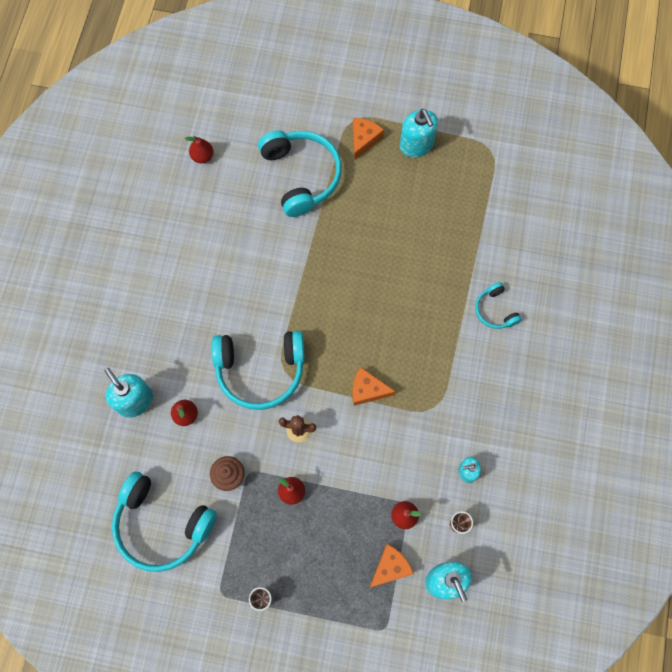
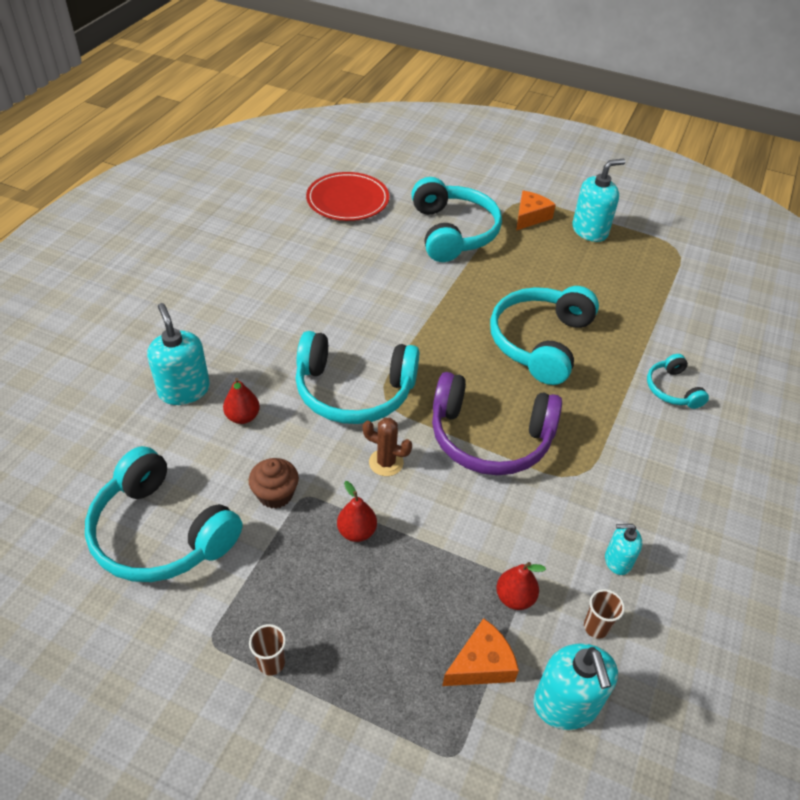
camera: 10 degrees right, 25 degrees down
red pear [185,136,213,163] -> red plate [306,172,389,221]
orange cheese [352,367,396,406] -> purple headphones [432,372,562,475]
turquoise soap dispenser [400,109,438,158] -> turquoise soap dispenser turned 105 degrees counterclockwise [572,159,625,242]
none -> turquoise headphones [490,286,599,385]

